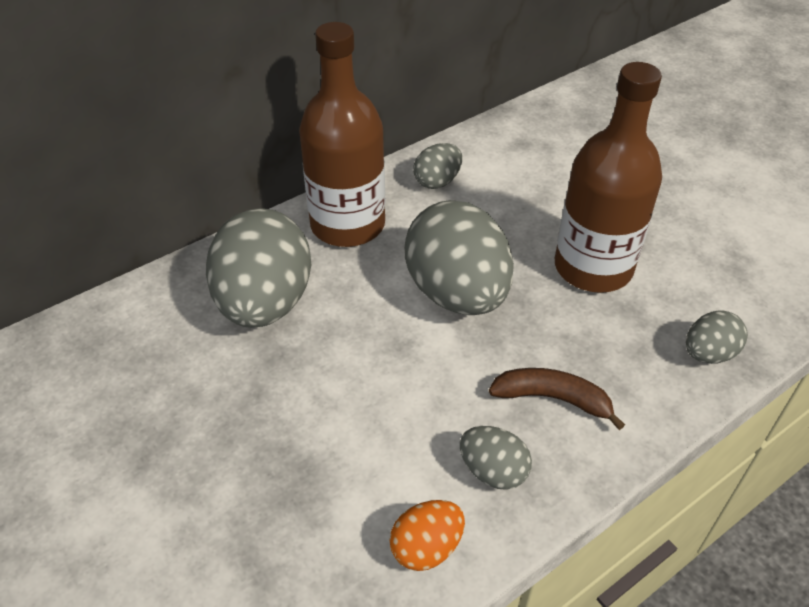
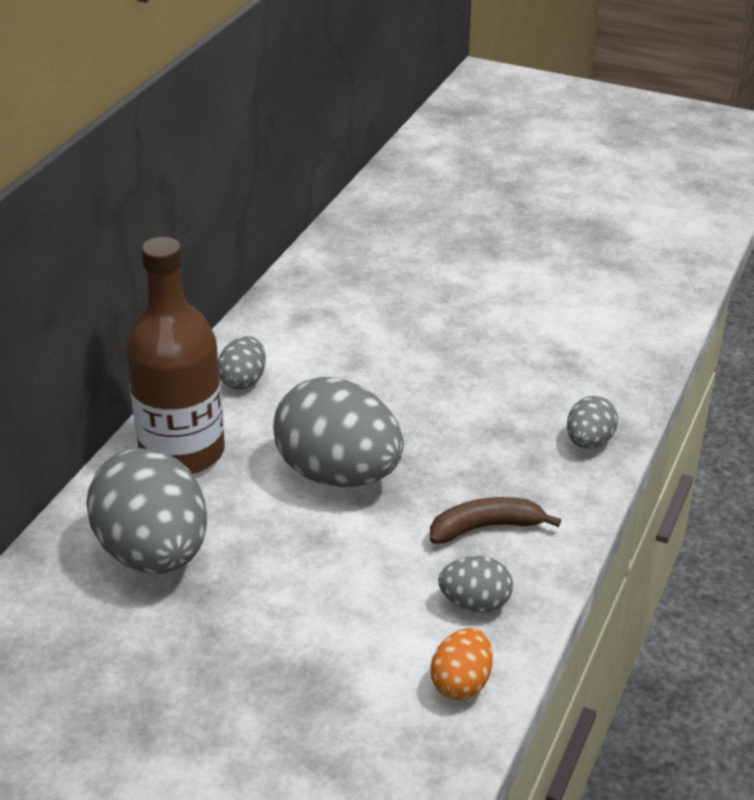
camera: 30 degrees left, 10 degrees down
brown bottle [555,62,662,293] -> none

